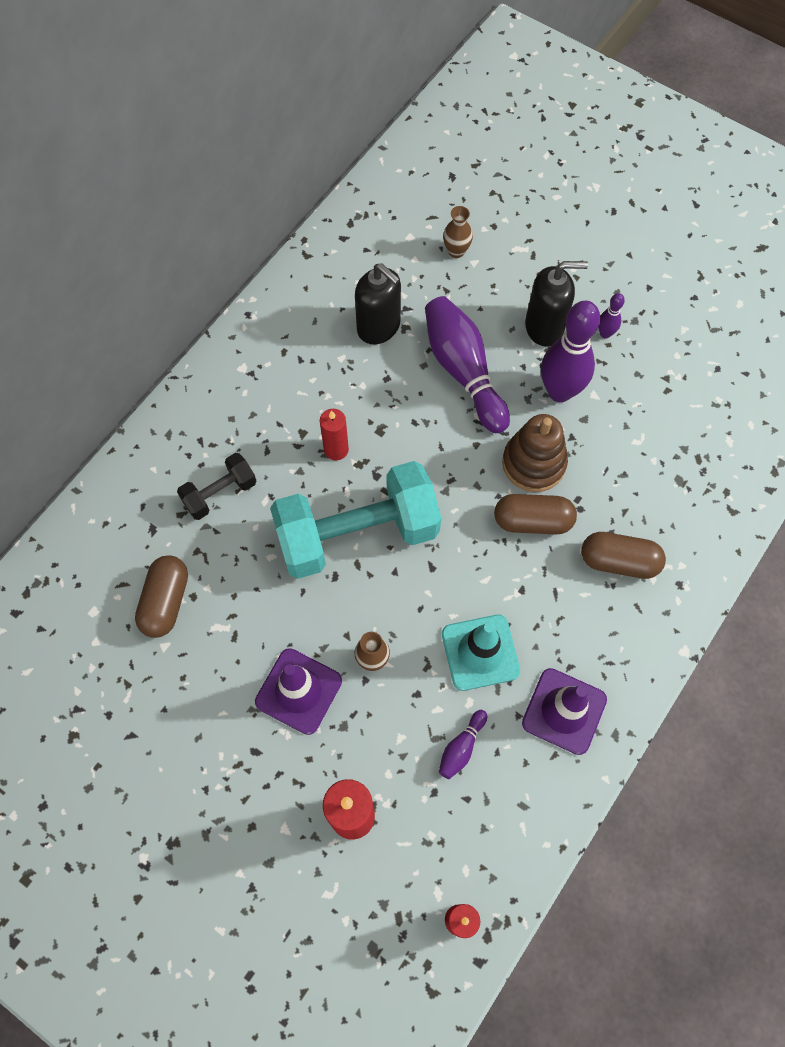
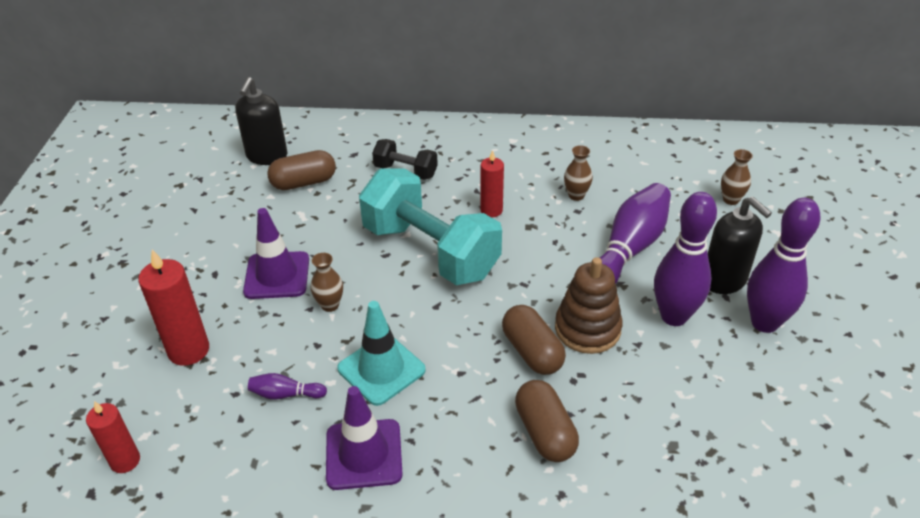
camera: 60 degrees right, 25 degrees down
black soap dispenser [355,263,401,344] -> black soap dispenser moved to [235,77,288,165]
purple bowling pin [598,293,625,338] -> purple bowling pin [747,198,820,333], size x2.20
none -> brown vase [564,145,593,201]

